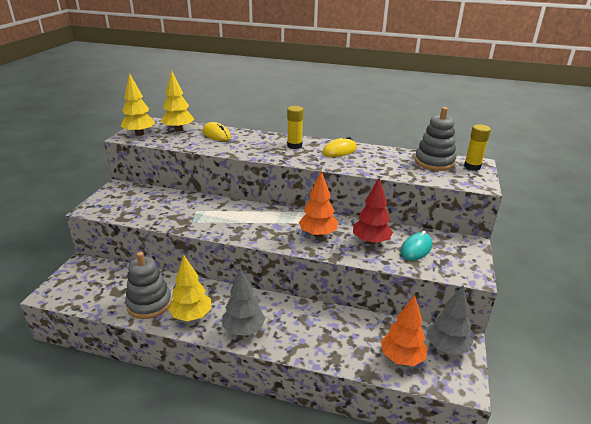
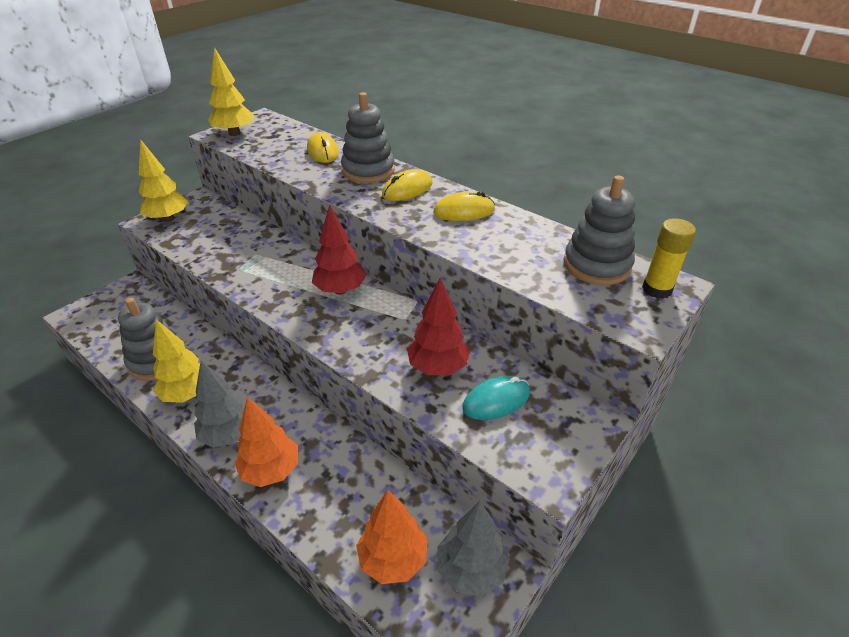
camera: 25 degrees right, 10 degrees up
yellow tree [161,70,194,132] -> yellow tree moved to [139,139,188,222]
yellow glue stick [287,106,304,149] -> yellow mouse [382,169,433,201]
orange tree [299,171,338,238] -> orange tree moved to [234,397,298,487]
none -> red tree [312,204,367,295]
none -> grey stacking toy [341,92,395,183]

